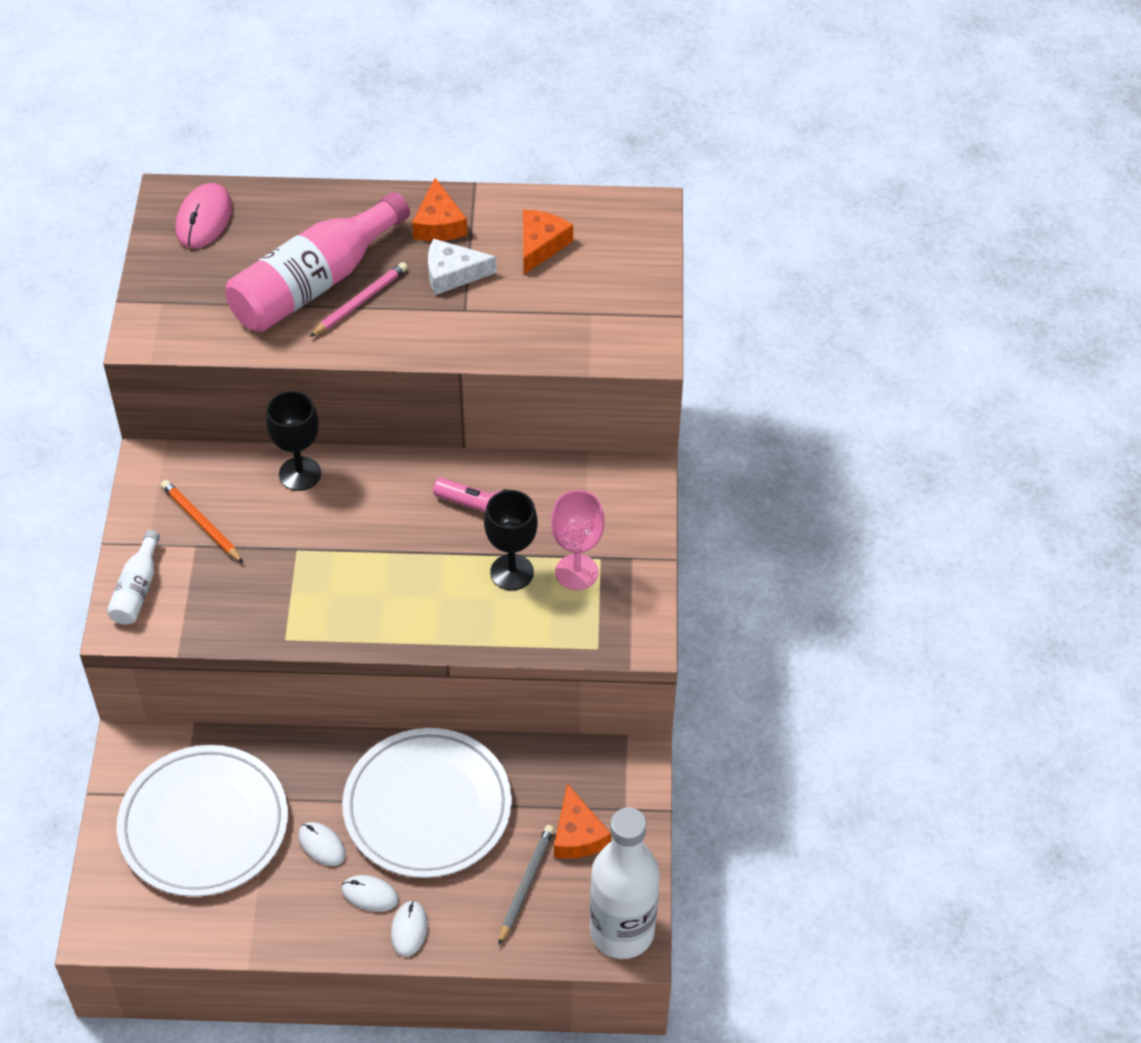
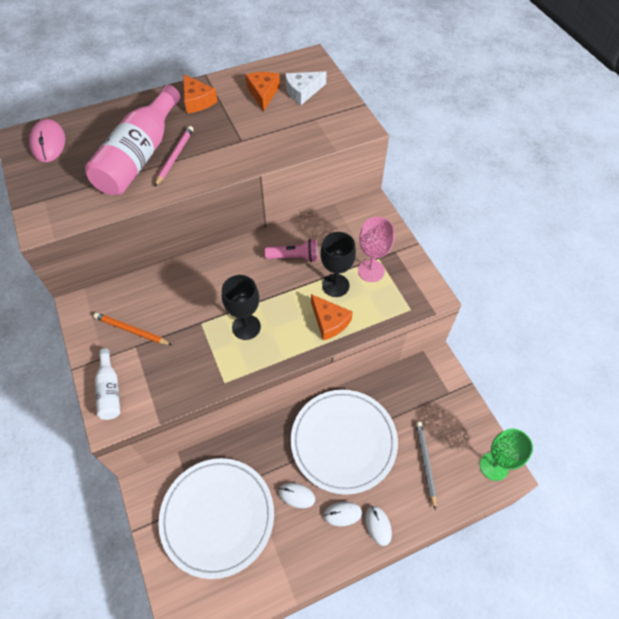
camera: 25 degrees left, 5 degrees up
black goblet [266,391,321,491] -> black goblet moved to [222,275,261,340]
white cheese [428,238,497,295] -> white cheese moved to [285,71,326,105]
orange cheese [554,784,611,859] -> orange cheese moved to [311,294,353,340]
white bottle [590,807,660,959] -> green goblet [480,429,533,481]

